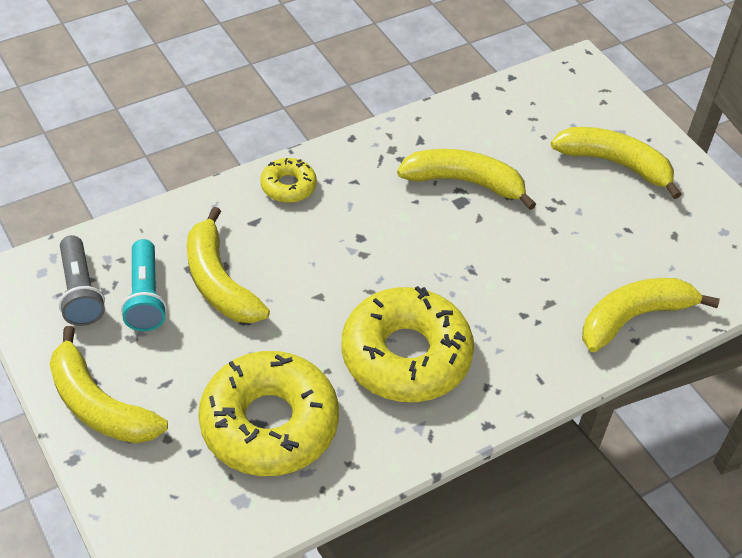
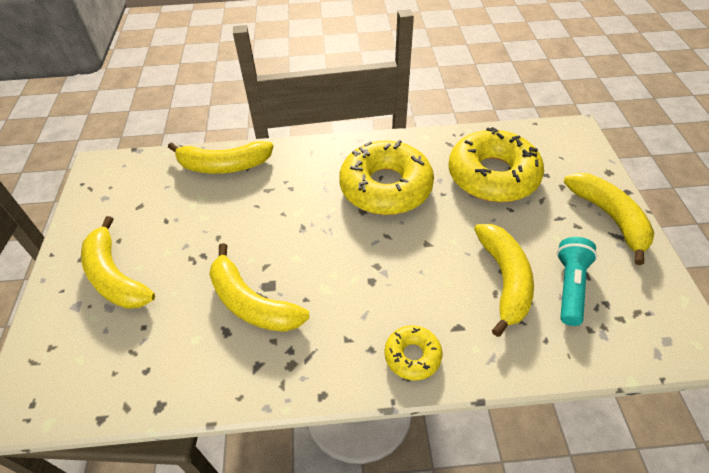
camera: 150 degrees left, 0 degrees up
grey flashlight [59,235,105,326] -> none

